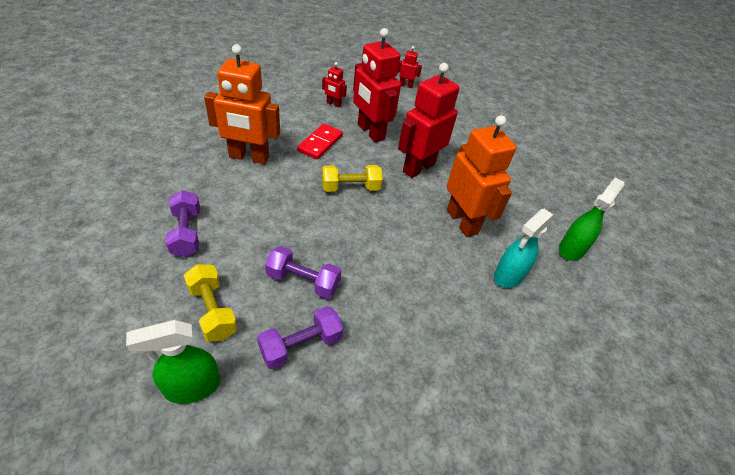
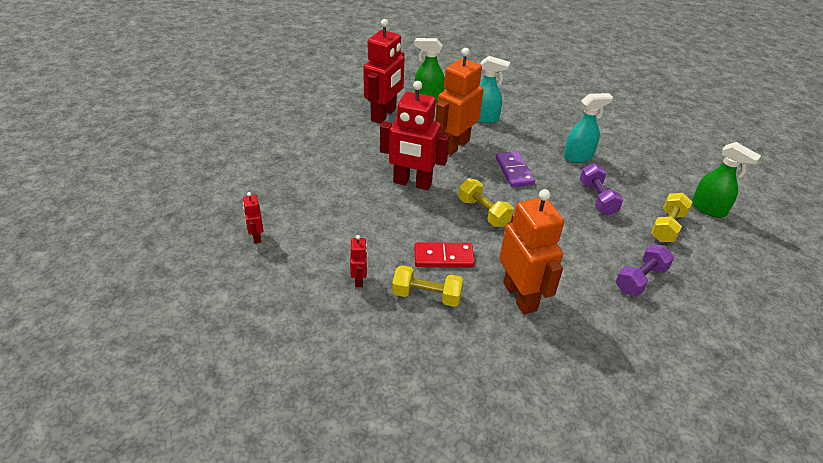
camera: 115 degrees left, 5 degrees down
purple dumbbell [257,306,343,369] -> none
red robot [353,28,401,143] -> red robot moved to [363,19,404,124]
none -> yellow dumbbell [392,265,463,307]
none -> purple domino [496,151,535,187]
none -> turquoise spray bottle [564,93,613,163]

